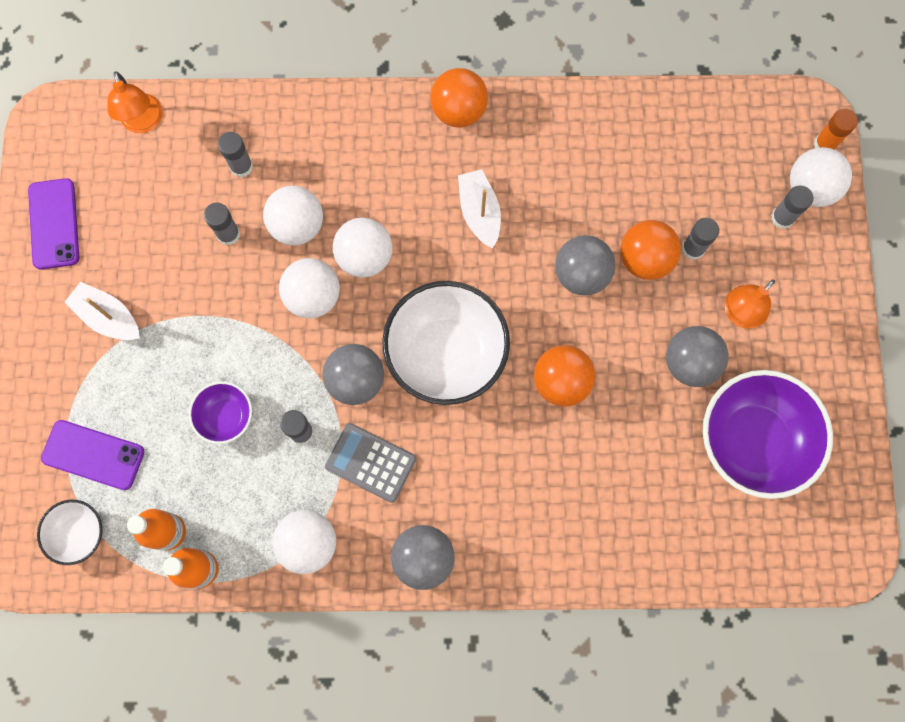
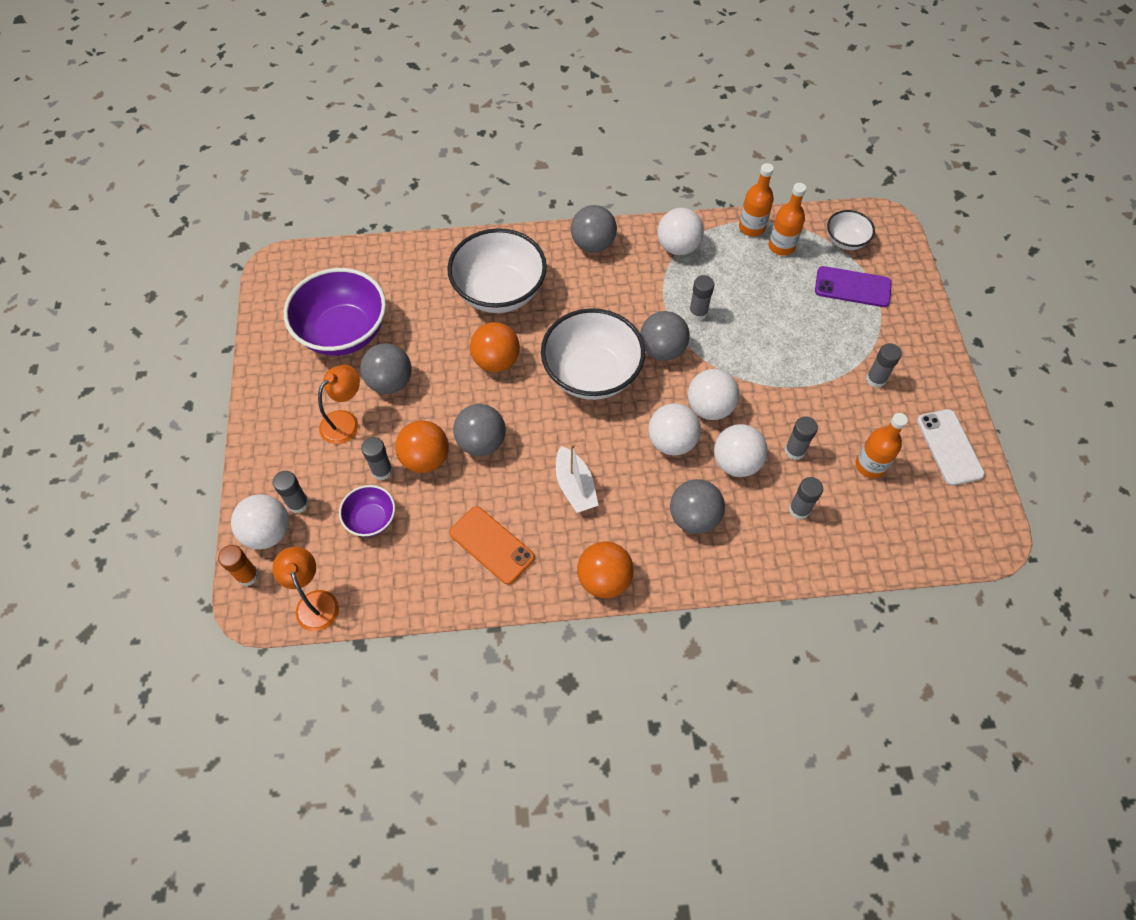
camera: 175 degrees right, 15 degrees down
purple phone [28,178,79,270] -> white phone [917,409,985,486]
white boat [65,282,140,340] -> grey glue stick [866,343,902,388]
orange lamp [107,72,163,133] -> orange lamp moved to [272,547,339,631]
purple bowl [189,381,252,444] -> purple bowl moved to [339,485,395,537]
grey calculator [325,423,416,503] -> none
none -> white bowl [447,228,547,313]
none -> orange phone [449,506,535,585]
none -> grey ball [670,479,725,534]
none -> orange bottle [855,413,908,478]

